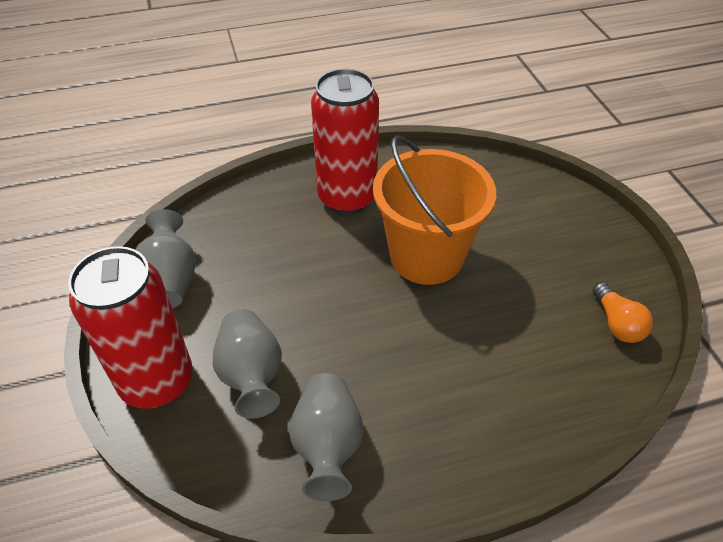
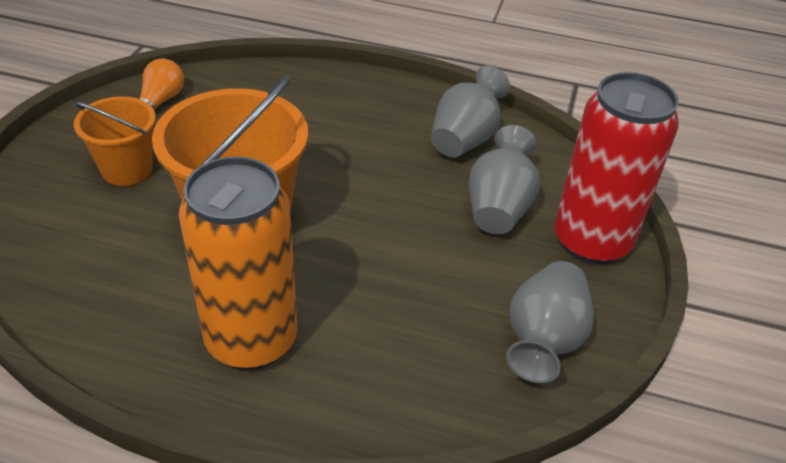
camera: 150 degrees left, 5 degrees down
red can [311,69,379,214] -> orange can [179,156,297,370]
none -> orange bucket [73,96,156,186]

